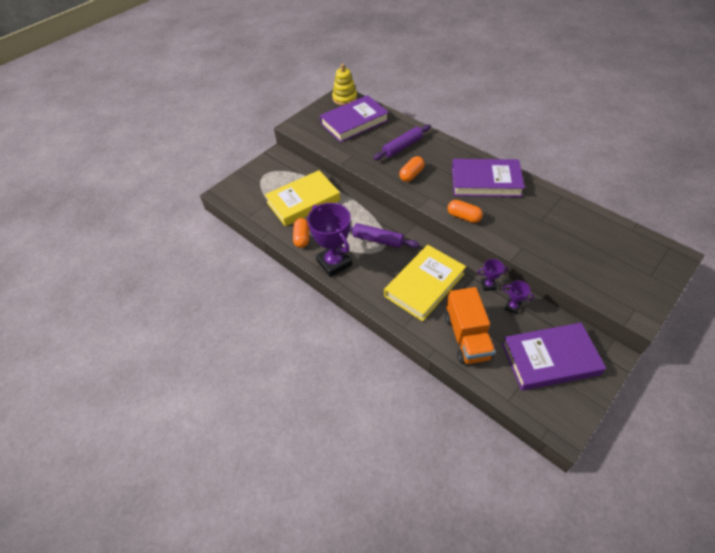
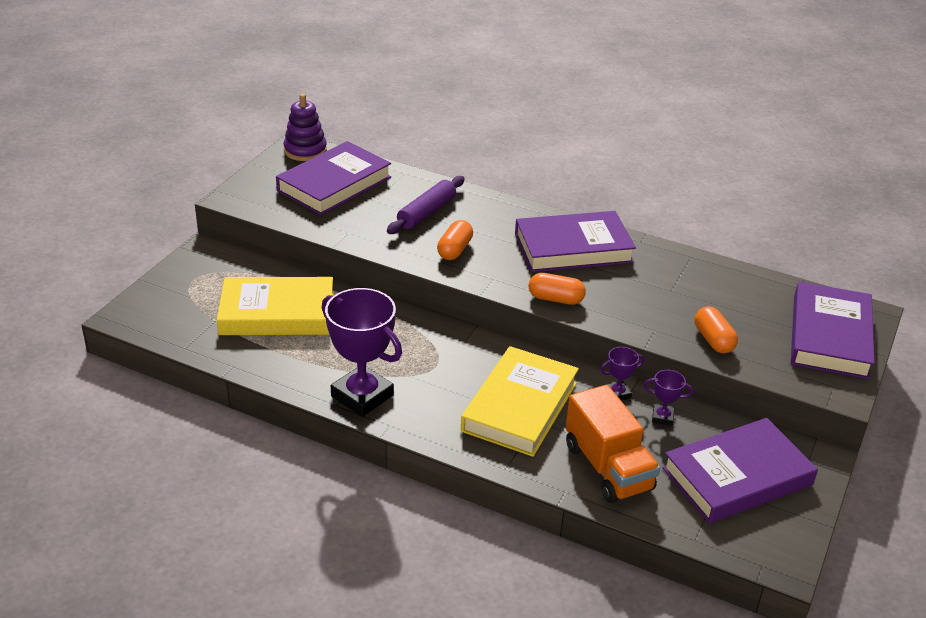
camera: 20 degrees left, 15 degrees down
yellow book [265,170,340,226] -> yellow book turned 45 degrees clockwise [217,277,334,335]
orange capsule [293,218,309,248] -> orange capsule moved to [695,306,738,353]
yellow stacking toy [332,64,357,105] -> purple stacking toy [283,94,327,161]
purple rolling pin [349,223,419,248] -> none
none -> purple book [791,282,875,379]

